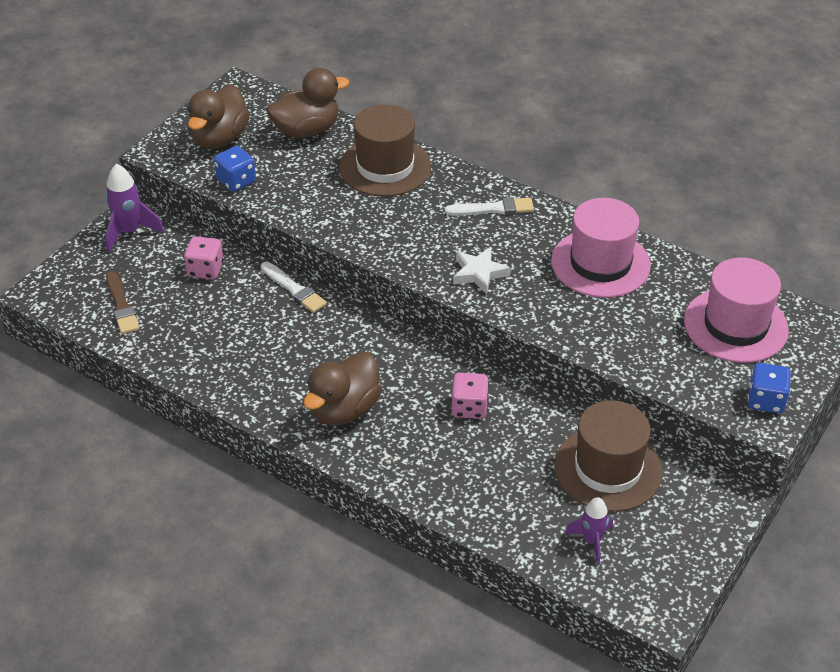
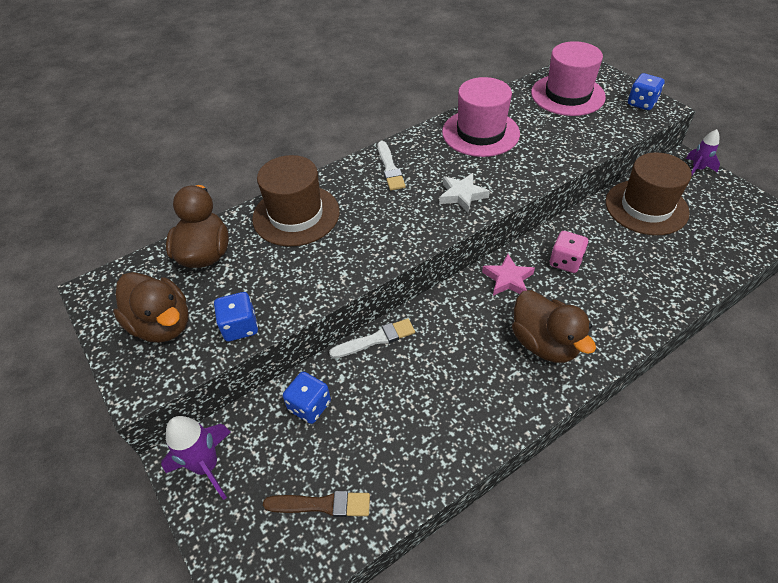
camera: 65 degrees left, 5 degrees up
pink dice [184,236,224,280] -> blue dice [283,372,331,424]
white brush [445,197,534,216] -> white brush turned 150 degrees clockwise [378,141,406,190]
purple rocket [565,497,613,564] -> purple rocket moved to [686,129,720,175]
none -> pink star [482,254,535,296]

